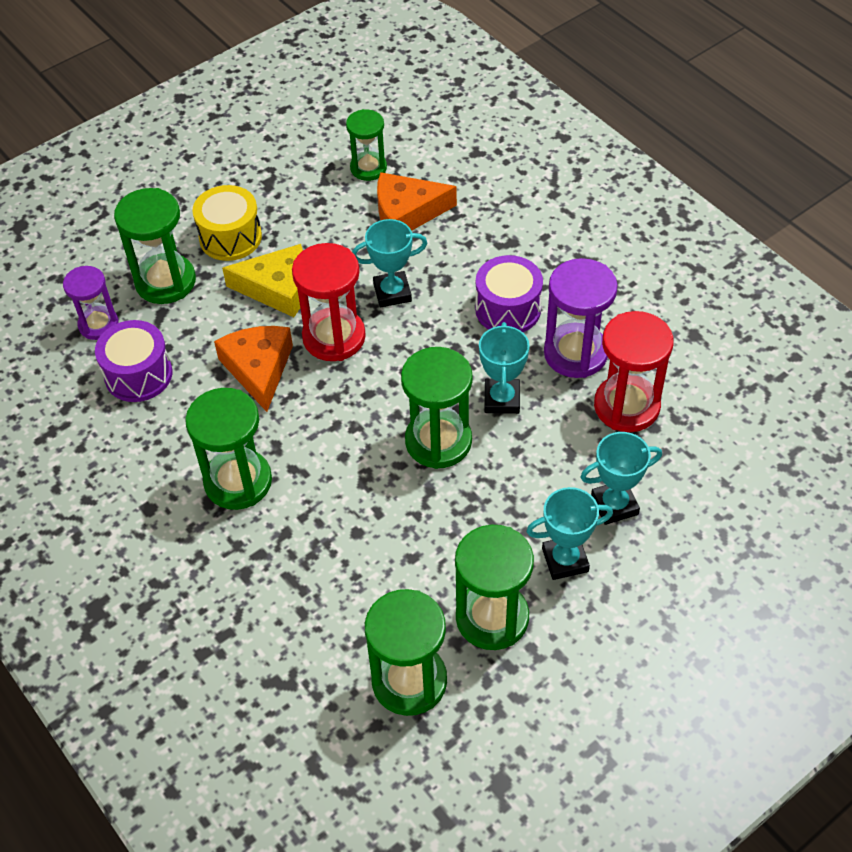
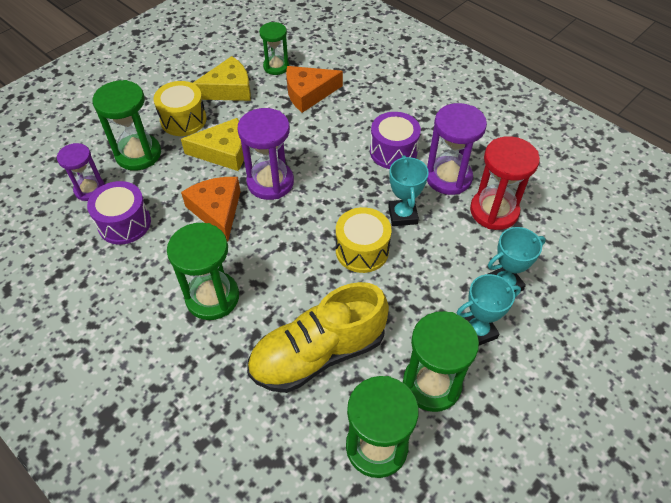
camera: 10 degrees left, 0 degrees up
red hourglass [292,243,366,361] -> purple hourglass [237,108,294,200]
turquoise trophy [352,219,427,307] -> none
green hourglass [401,347,473,469] -> yellow drum [336,207,392,273]
none -> yellow cheese [193,56,251,101]
none -> yellow shoe [247,282,389,393]

